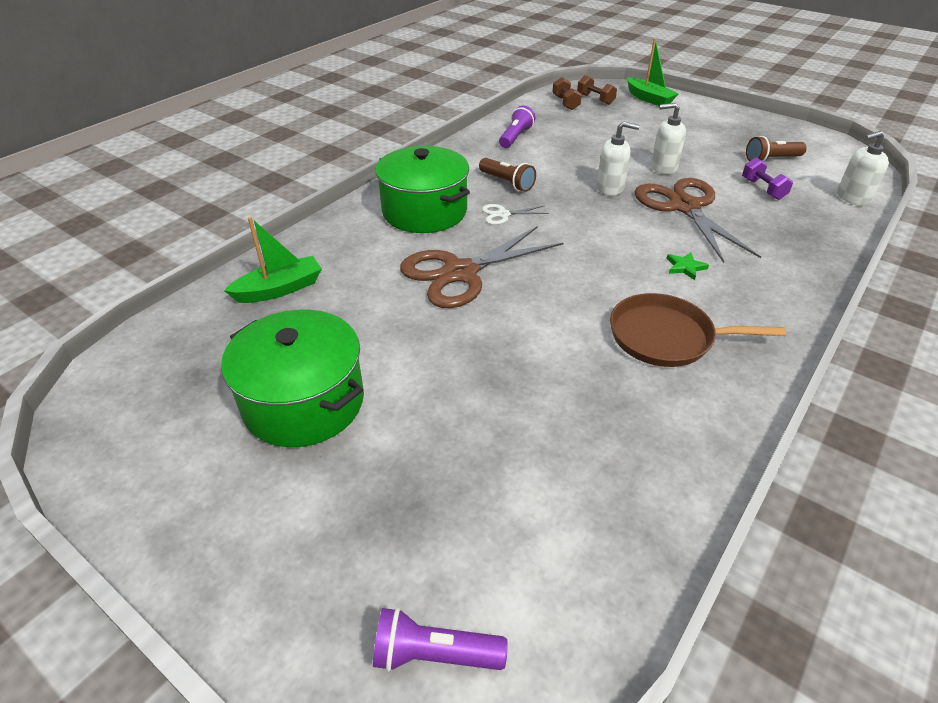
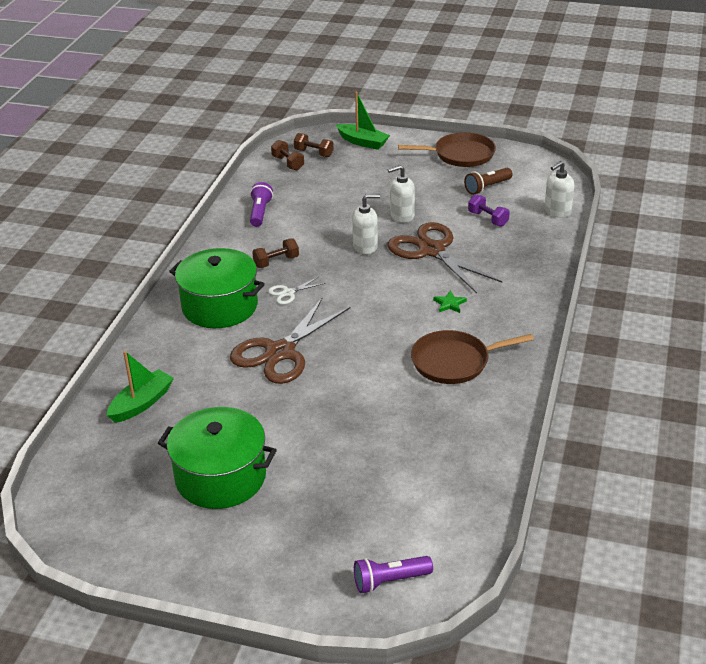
camera: 20 degrees left, 5 degrees down
brown flashlight [479,158,536,192] -> brown dumbbell [252,239,299,268]
none -> brown pan [398,132,496,167]

